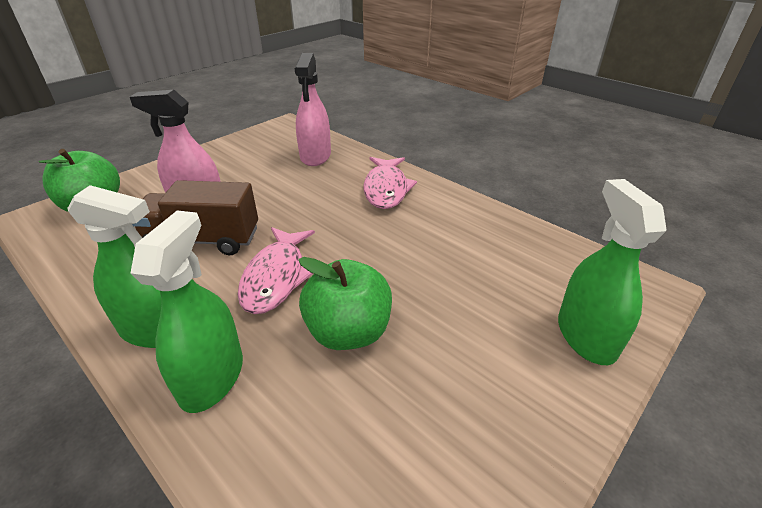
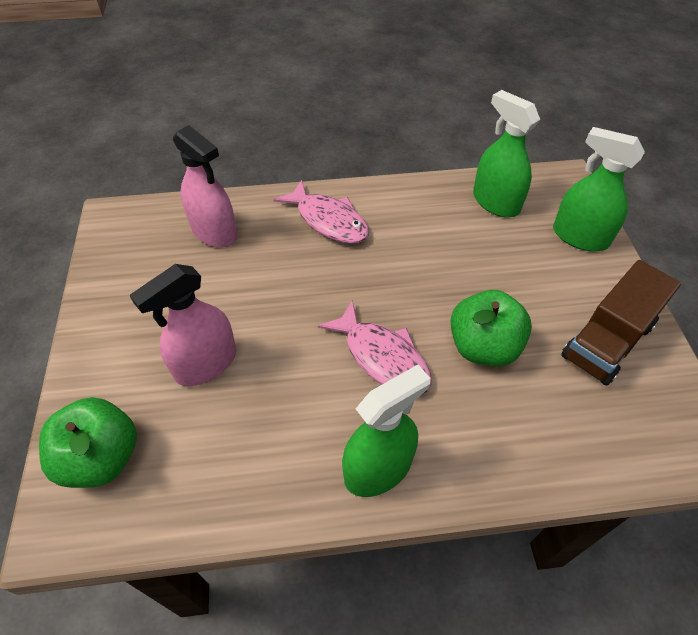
camera: 50 degrees left, 15 degrees up
green spray bottle [131,210,243,413] -> green spray bottle moved to [473,90,540,218]
brown truck [132,180,258,255] -> brown truck moved to [561,260,681,385]

